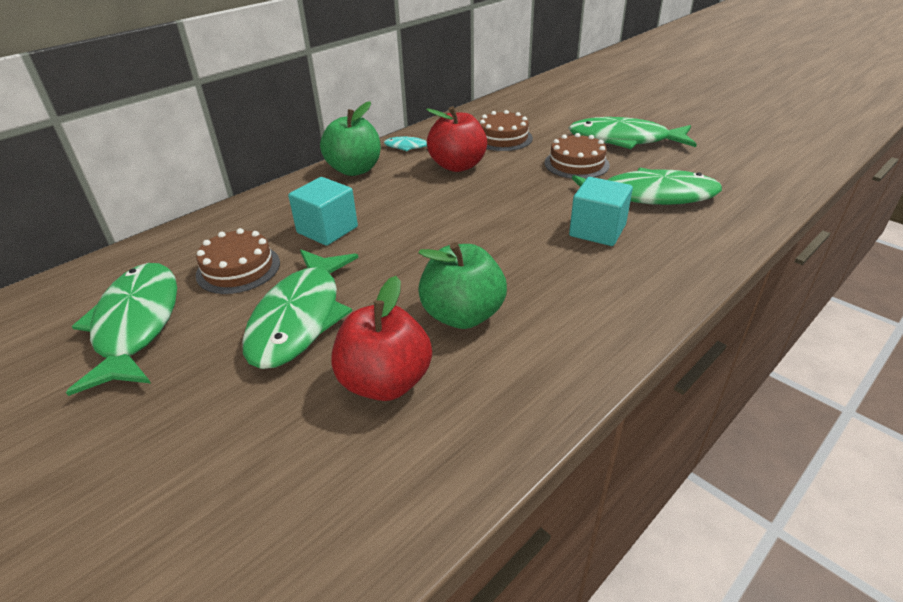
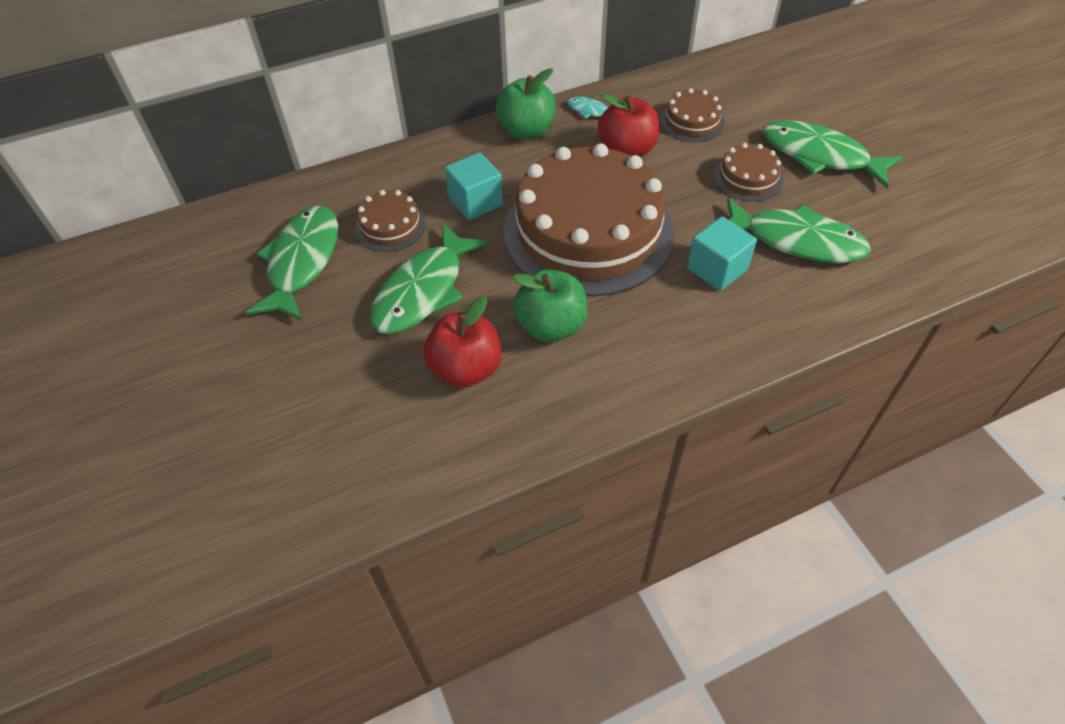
camera: 20 degrees right, 15 degrees up
none -> brown cake [504,144,674,296]

